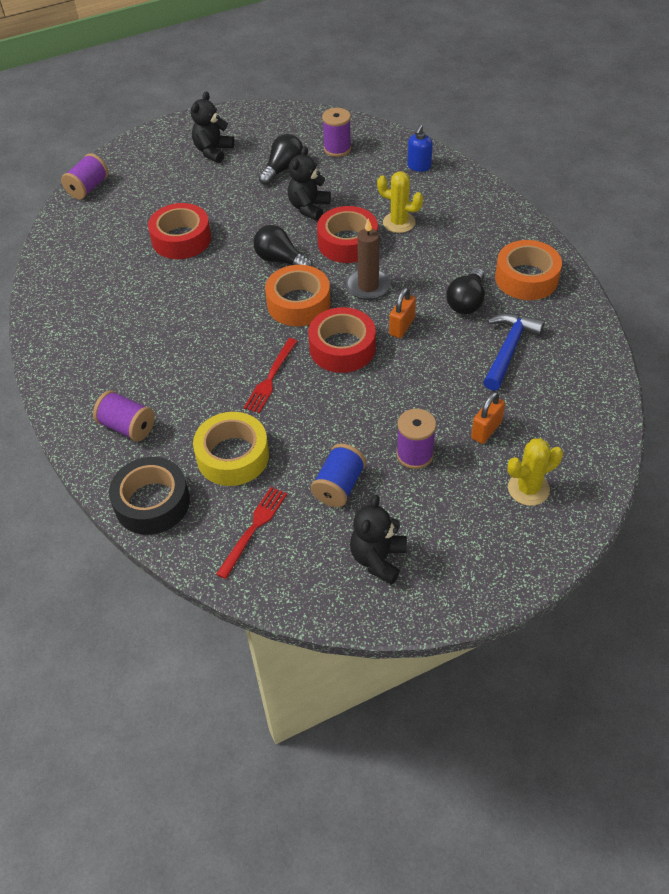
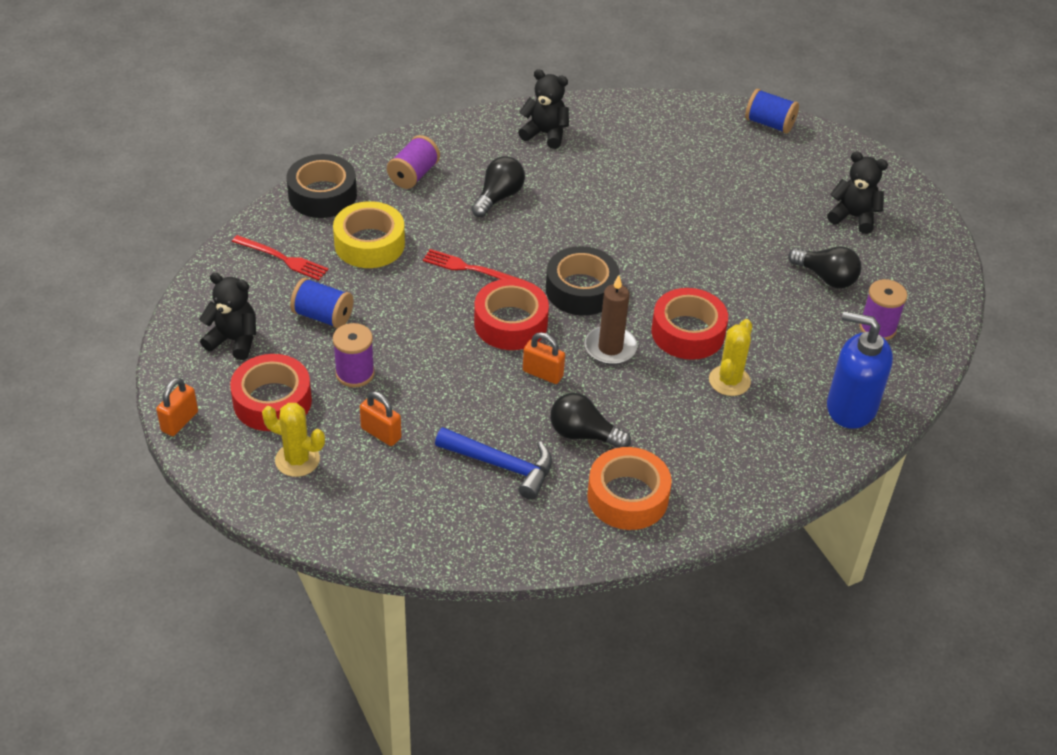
camera: 85 degrees right, 5 degrees down
purple spool [61,153,109,200] -> blue spool [745,89,799,134]
red tape [148,203,211,259] -> red tape moved to [230,354,312,431]
black light bulb [253,225,313,267] -> black light bulb moved to [471,156,525,217]
orange tape [265,265,330,326] -> black tape [546,246,619,316]
black teddy bear [288,146,331,221] -> black teddy bear moved to [518,69,569,149]
blue soap dispenser [407,125,433,172] -> blue soap dispenser [827,311,893,429], size x1.89
yellow cactus [507,438,563,506] -> yellow cactus turned 45 degrees counterclockwise [262,403,325,477]
none -> orange padlock [156,378,198,436]

